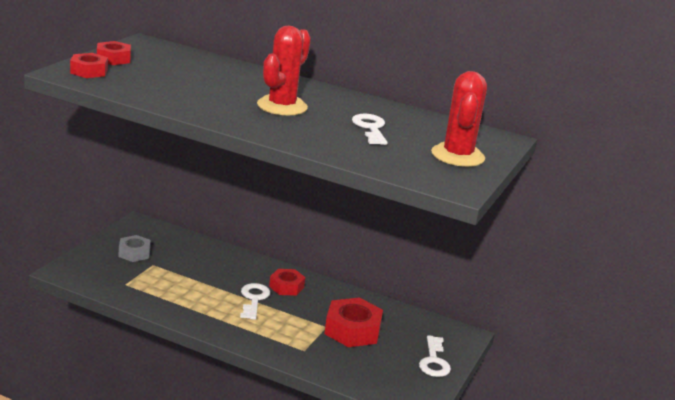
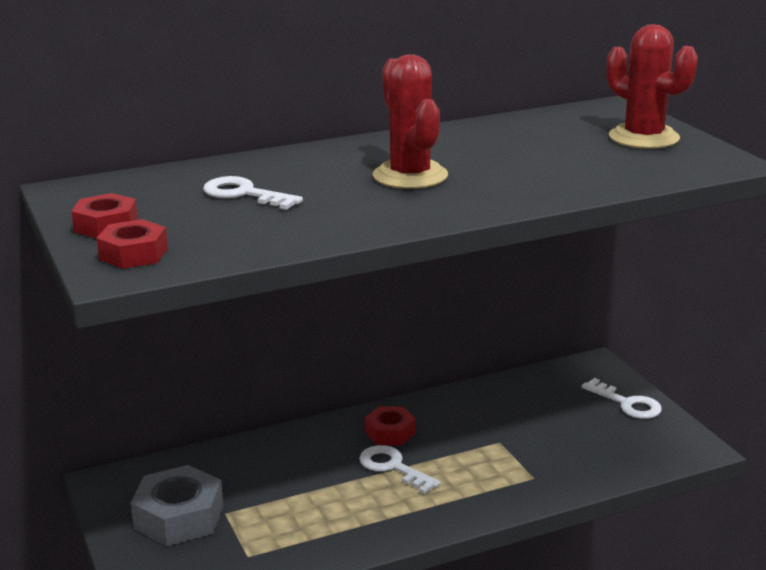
camera: 45 degrees left, 0 degrees up
grey nut [119,235,151,262] -> grey nut [131,465,224,546], size x1.63
red nut [324,298,383,347] -> none
white key [352,114,388,145] -> white key moved to [203,176,303,210]

